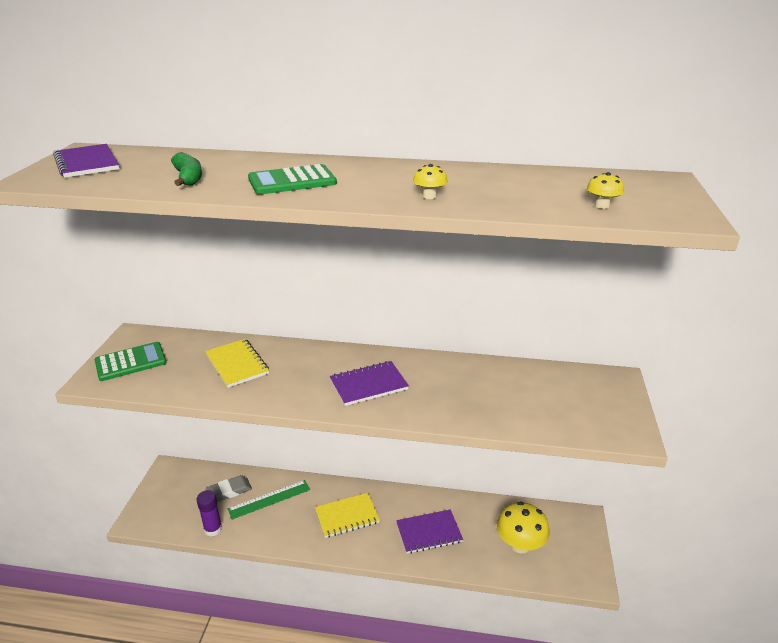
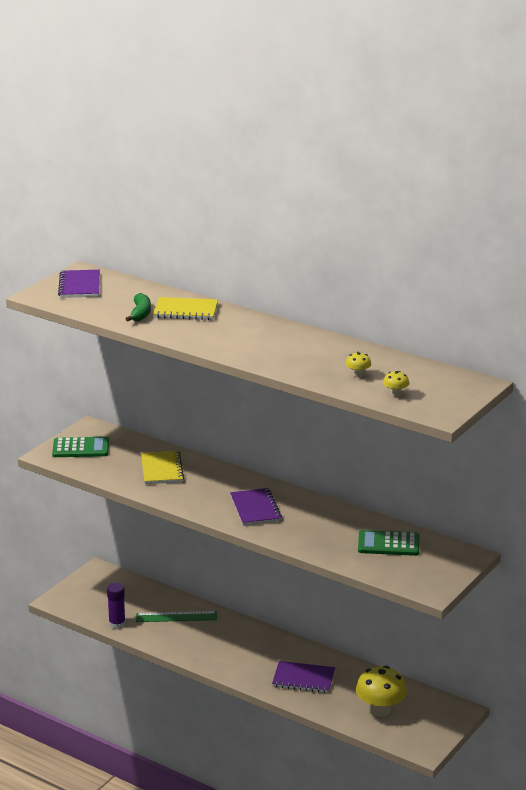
camera: 25 degrees right, 5 degrees down
grey eraser [206,475,252,502] -> none
green calculator [248,164,337,195] -> green calculator moved to [358,530,419,556]
yellow notebook [315,493,380,538] -> yellow notebook moved to [153,297,218,320]
purple notebook [330,361,409,406] -> purple notebook turned 75 degrees clockwise [230,488,282,526]
yellow mushroom [413,164,448,199] -> yellow mushroom moved to [346,352,371,377]

